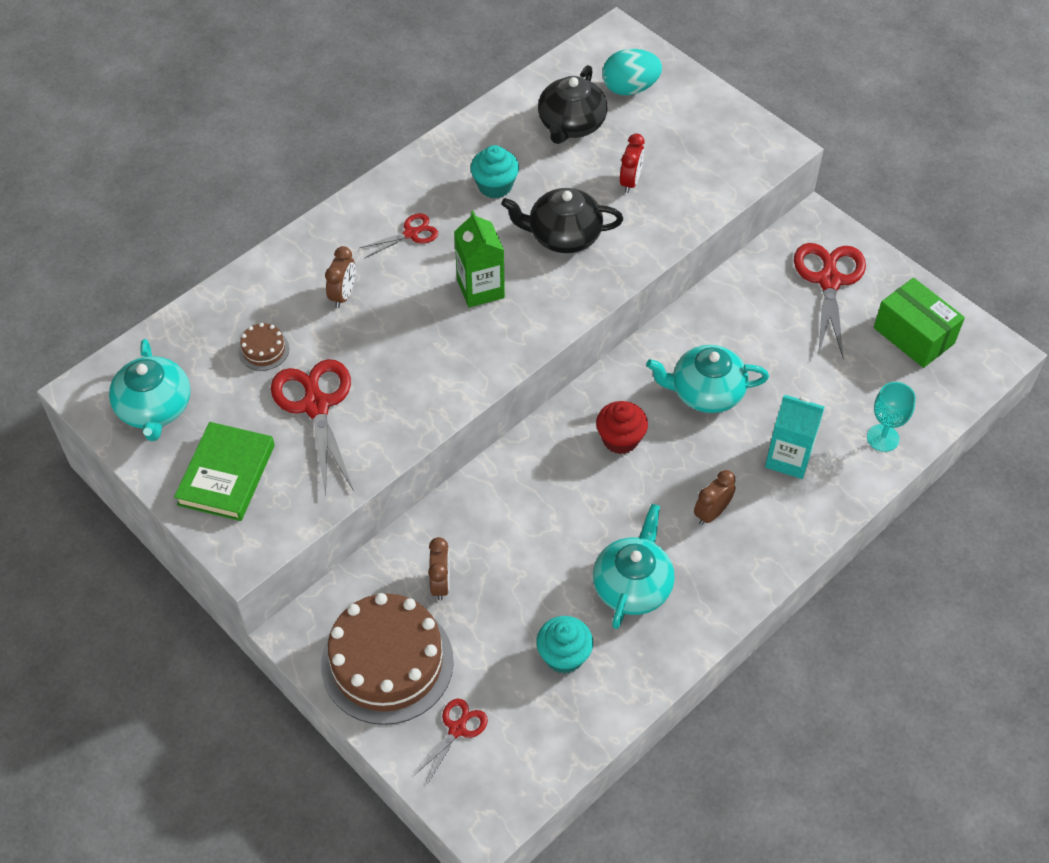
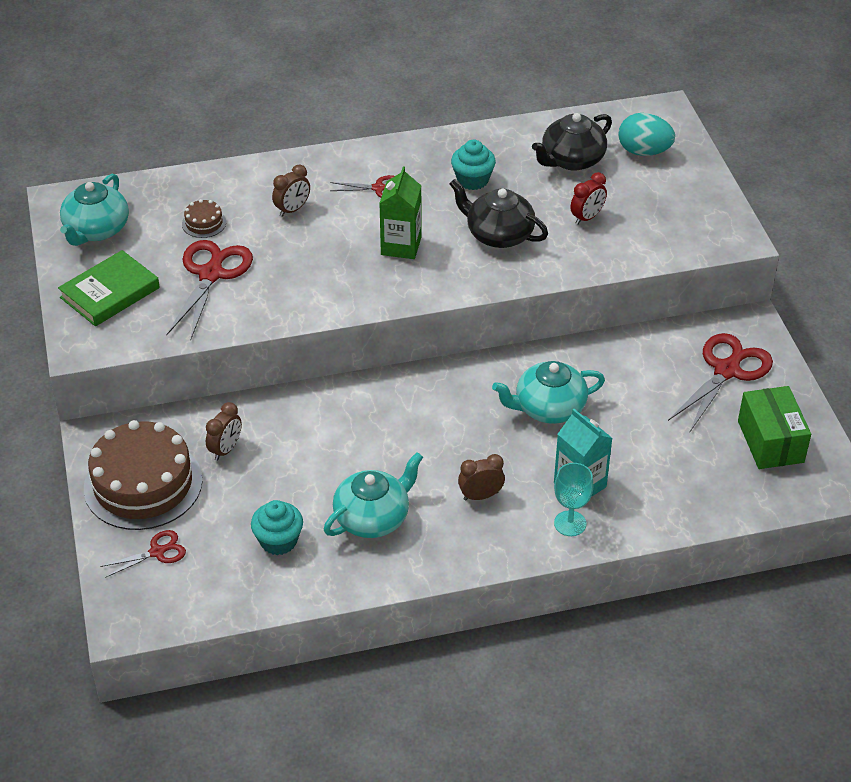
camera: 30 degrees right, 10 degrees down
red cupcake [596,401,648,454] -> none
turquoise teapot [646,345,769,413] -> turquoise teapot turned 45 degrees counterclockwise [492,361,605,424]
turquoise goblet [867,382,916,452] -> turquoise goblet moved to [554,463,593,536]

